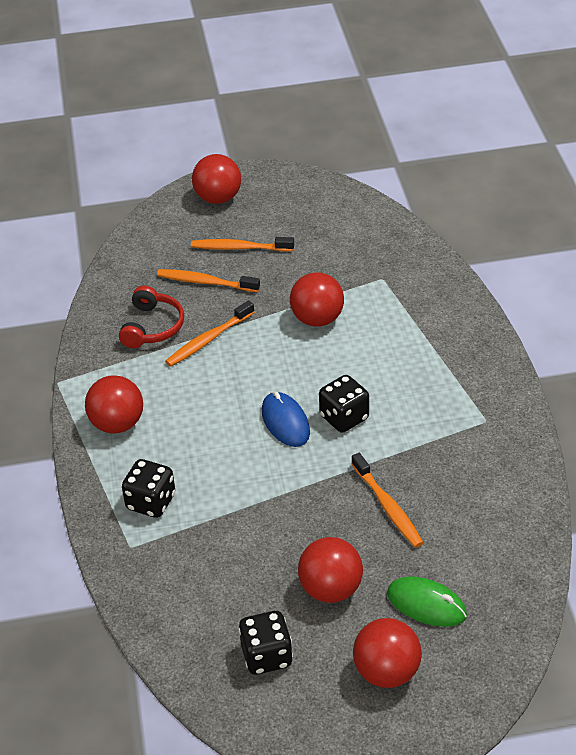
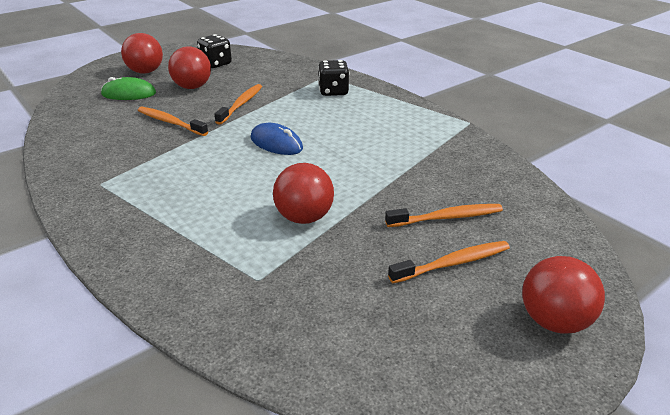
camera: 150 degrees right, 10 degrees down
red ball [85,375,143,434] -> none
red headphones [119,286,184,348] -> none
orange toothbrush [165,300,254,366] -> orange toothbrush moved to [214,84,262,125]
black dice [319,375,369,433] -> none

